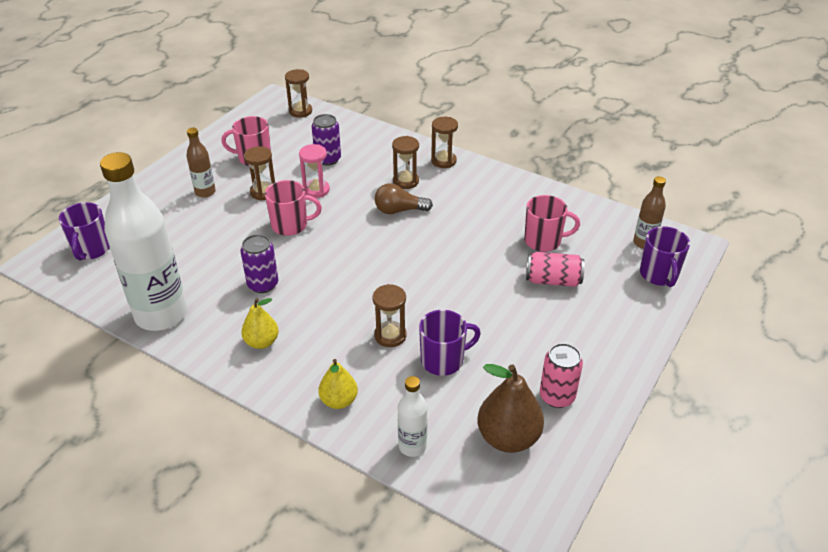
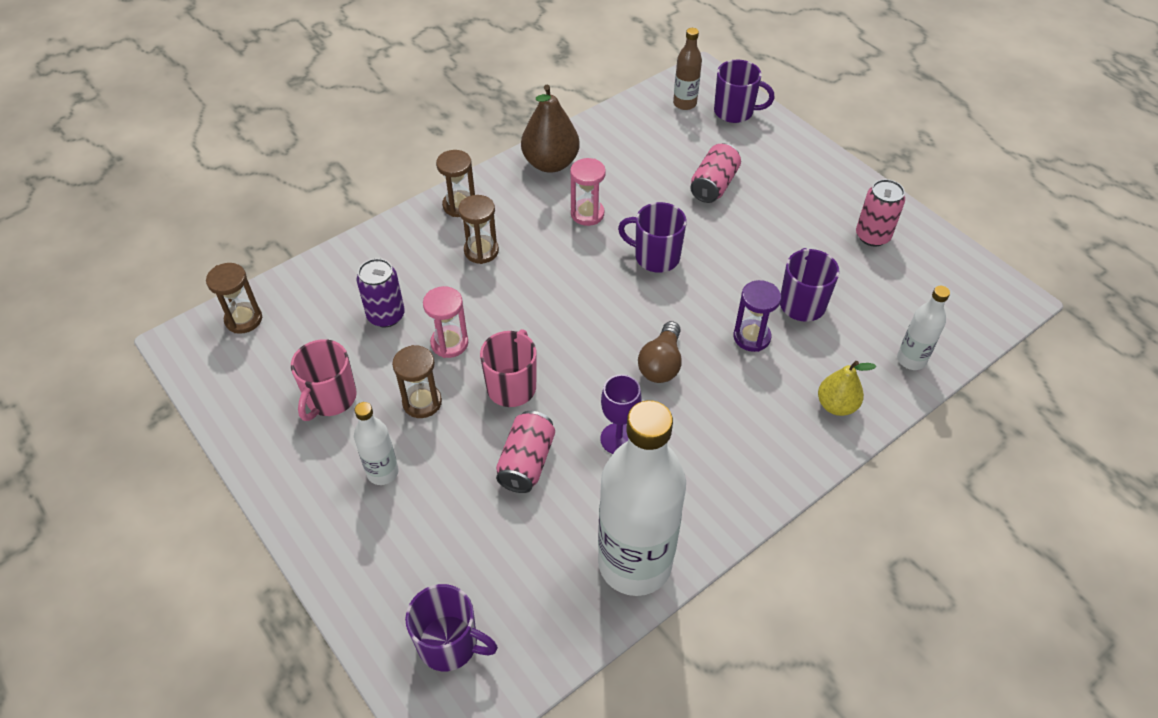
camera: 70 degrees left, 10 degrees up
brown bottle [186,128,216,198] -> white bottle [354,402,399,485]
purple can [240,234,278,293] -> purple goblet [600,374,642,454]
yellow pear [241,298,279,349] -> none
brown hourglass [372,284,406,347] -> purple hourglass [733,280,781,352]
brown light bulb [375,183,433,214] -> brown light bulb moved to [638,321,682,383]
brown pear [477,364,544,453] -> brown pear moved to [521,85,580,173]
pink mug [524,195,580,252] -> none
none -> pink can [496,411,555,493]
none -> pink hourglass [570,158,606,226]
none -> purple mug [618,202,687,273]

